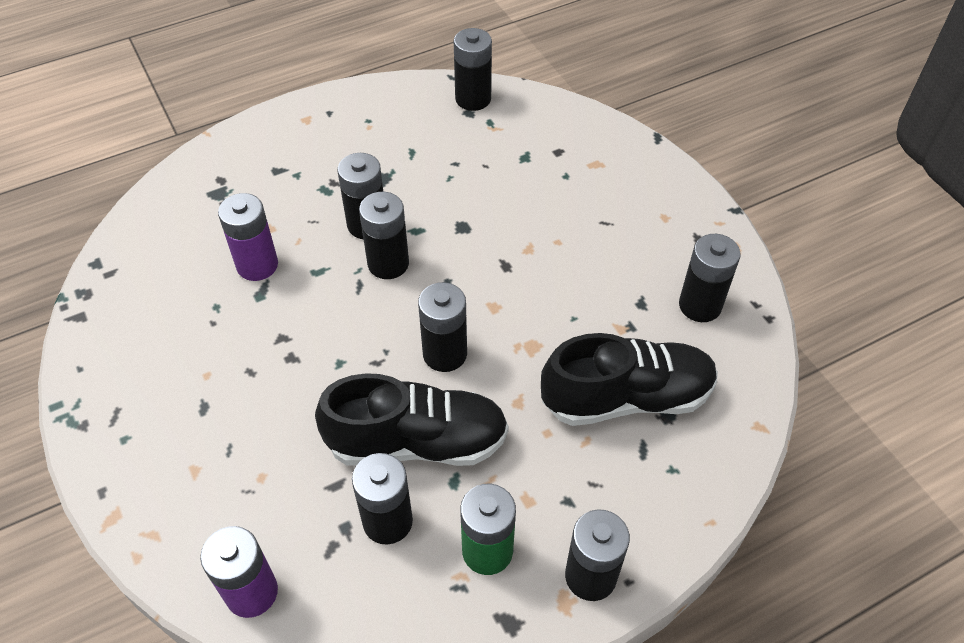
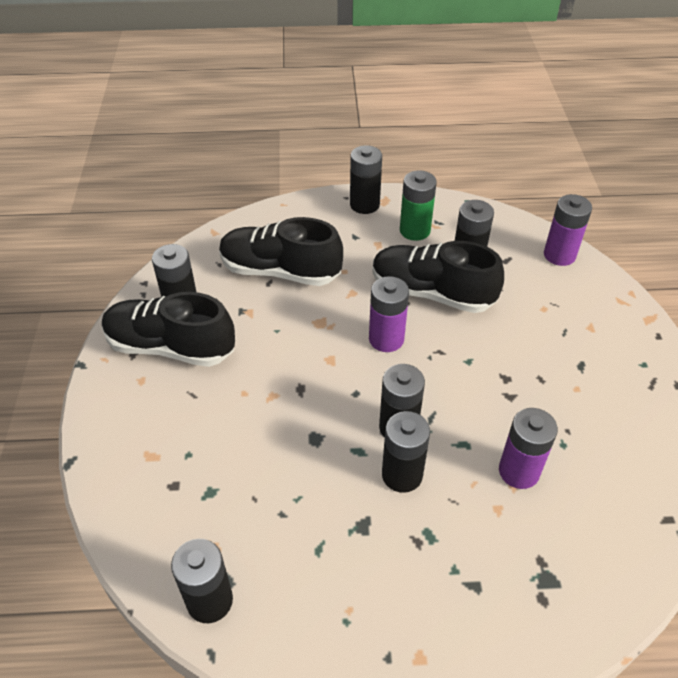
camera: 155 degrees left, 5 degrees down
black battery [418,282,467,372] -> purple battery [369,276,409,352]
none -> black shoe [102,292,235,367]

